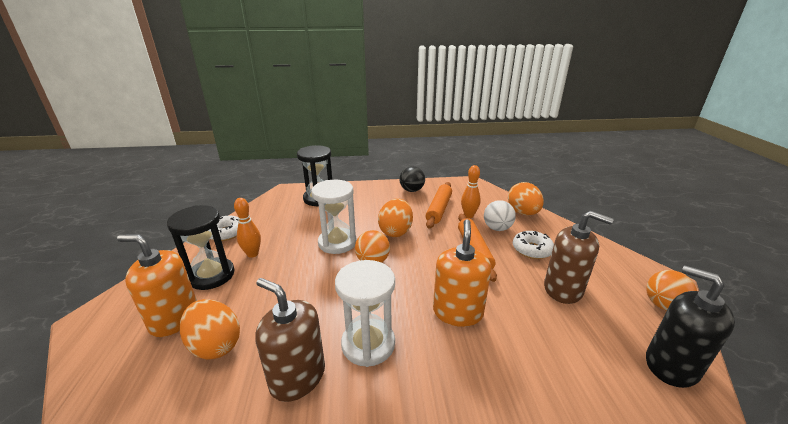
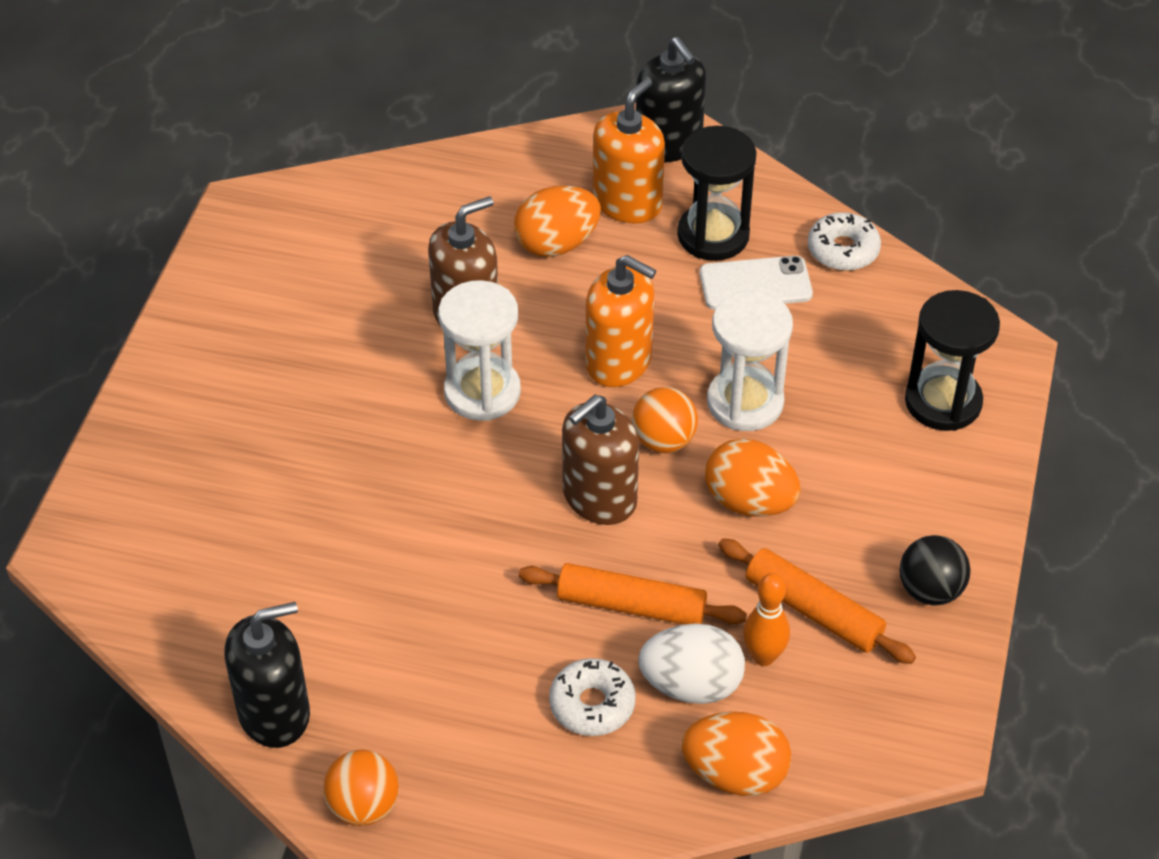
camera: 110 degrees right, 20 degrees up
orange bowling pin [234,198,261,258] -> white phone [700,256,813,310]
orange soap dispenser [433,219,491,327] -> orange soap dispenser moved to [586,255,656,387]
white ball [484,200,516,231] -> white egg [638,623,745,704]
brown soap dispenser [544,211,614,304] -> brown soap dispenser moved to [562,395,639,525]
none -> black soap dispenser [636,37,706,163]

